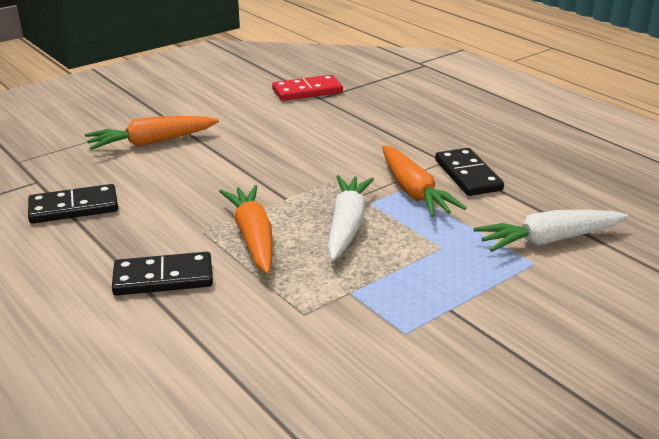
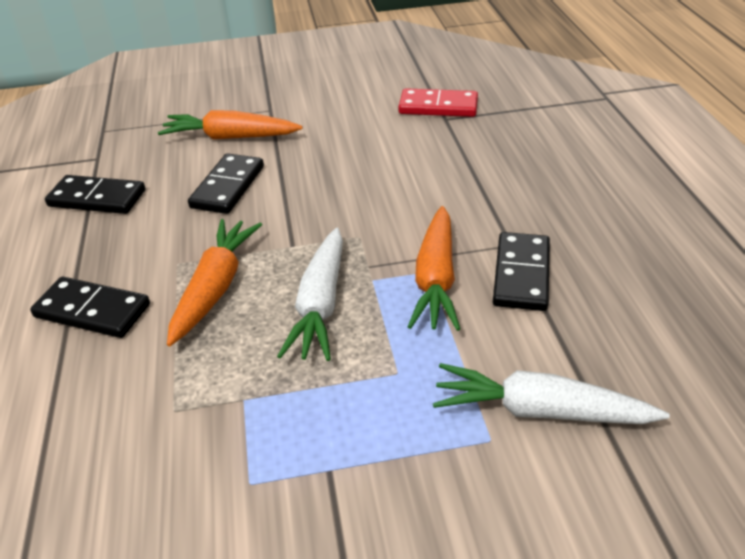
camera: 30 degrees right, 10 degrees up
white carrot [327,175,374,261] -> white carrot turned 150 degrees clockwise [277,228,343,361]
none -> black domino [188,153,264,214]

